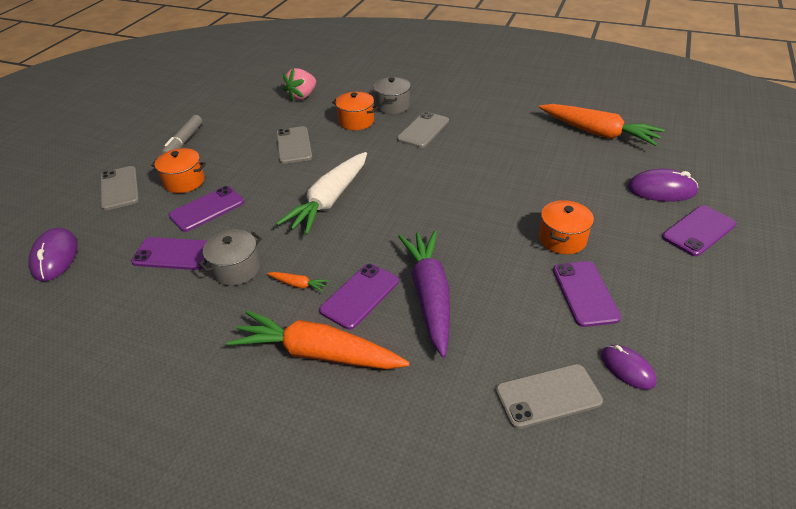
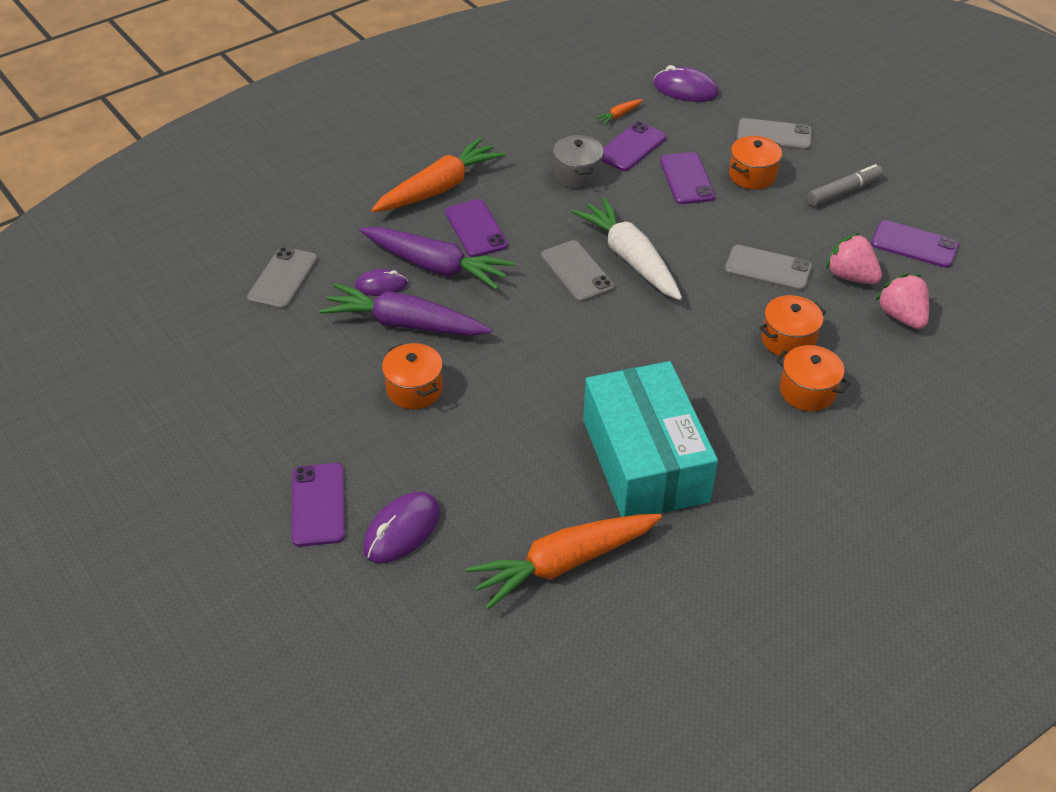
camera: 120 degrees right, 5 degrees up
grey marker [161,115,202,155] -> grey marker turned 105 degrees clockwise [807,164,883,206]
orange carrot [267,272,329,292] -> orange carrot moved to [595,99,643,125]
grey pot [373,77,411,114] -> orange pot [776,345,850,411]
grey phone [397,111,449,148] -> grey phone moved to [541,240,614,302]
purple phone [553,261,621,327] -> purple phone moved to [871,220,959,268]
purple mouse [601,345,656,390] -> purple mouse moved to [355,269,408,296]
none -> purple carrot [320,283,492,336]
none -> turquoise box [583,361,718,517]
none -> pink strawberry [826,233,882,284]

